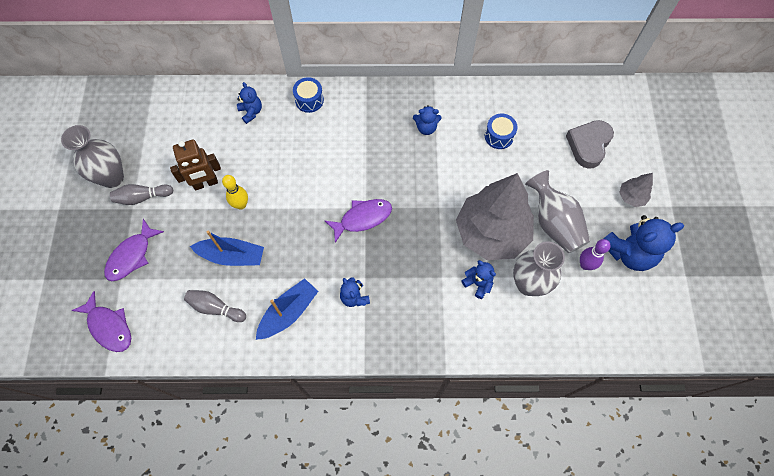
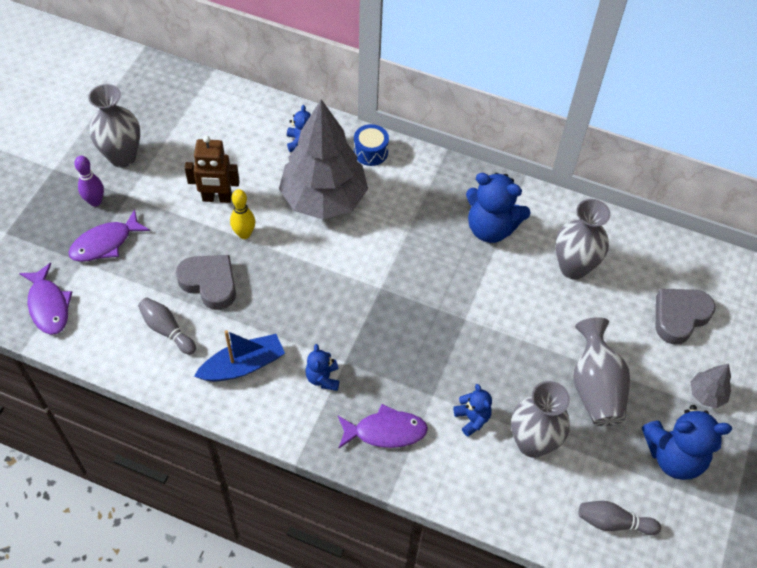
camera: 20 degrees right, 10 degrees down
grey bowling pin [110,184,174,205] -> grey bowling pin moved to [578,501,661,535]
blue boat [190,231,264,266] -> grey heart [176,255,236,310]
purple fish [325,199,392,243] -> purple fish moved to [338,404,428,448]
blue teddy bear [413,105,442,135] -> blue teddy bear [466,173,530,243], size x1.88
grey tree [456,173,534,260] -> grey tree moved to [279,99,368,220]
blue drum [485,114,518,149] -> grey vase [556,199,610,280]
purple bowling pin [580,239,611,270] -> purple bowling pin moved to [74,156,104,206]

